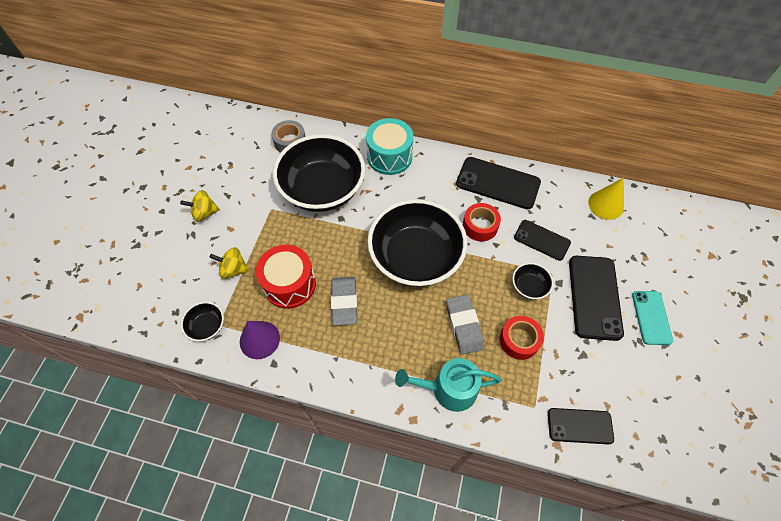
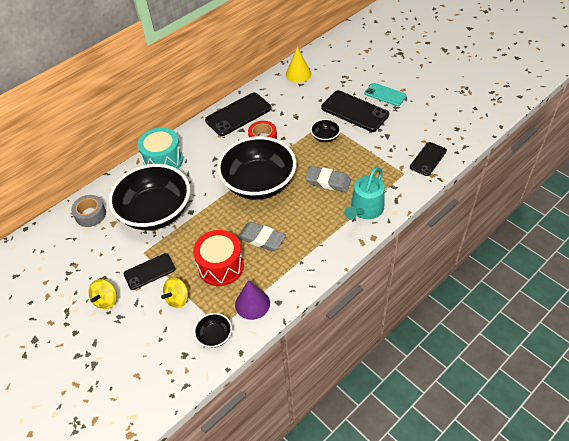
camera: 55 degrees left, 10 degrees down
red tape [499,316,544,360] -> none
black phone [514,220,571,261] -> black phone moved to [124,253,175,290]

